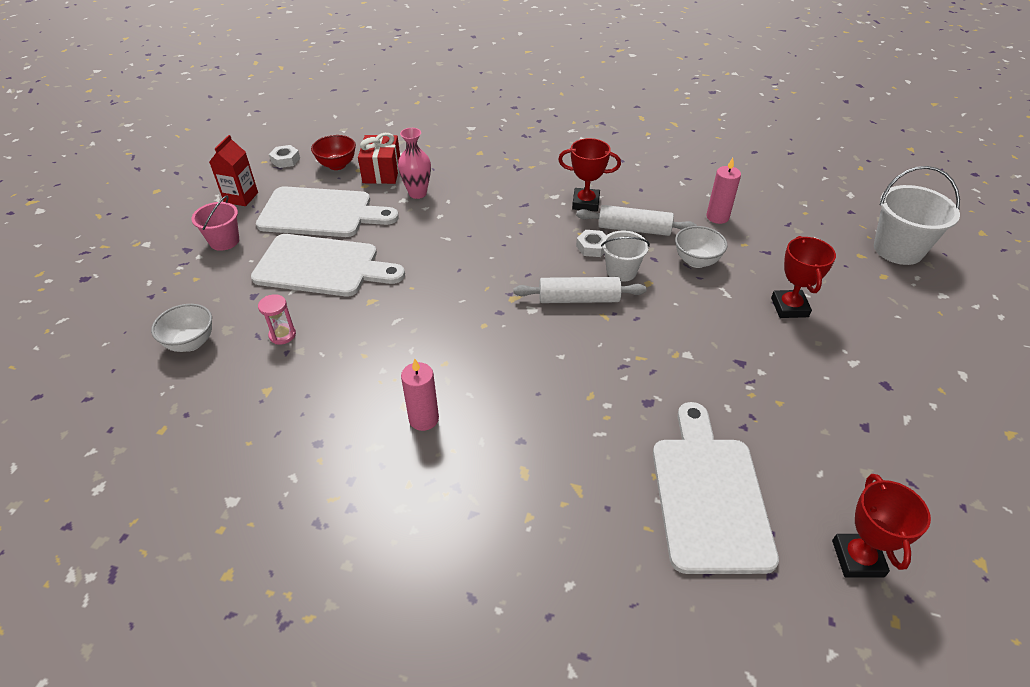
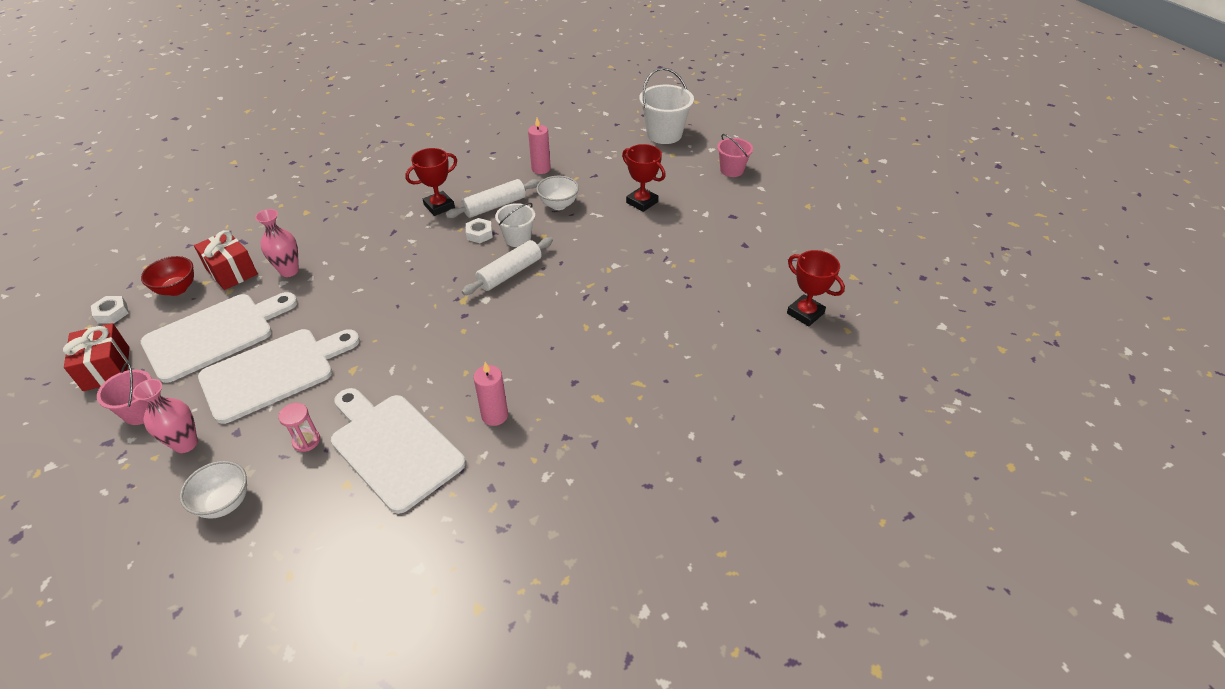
camera: 45 degrees left, 0 degrees up
red carton [209,135,258,206] -> red gift [63,323,129,391]
white cutting board [653,402,779,574] -> white cutting board moved to [331,388,466,514]
none -> pink vase [133,379,198,453]
none -> pink bucket [717,134,753,177]

